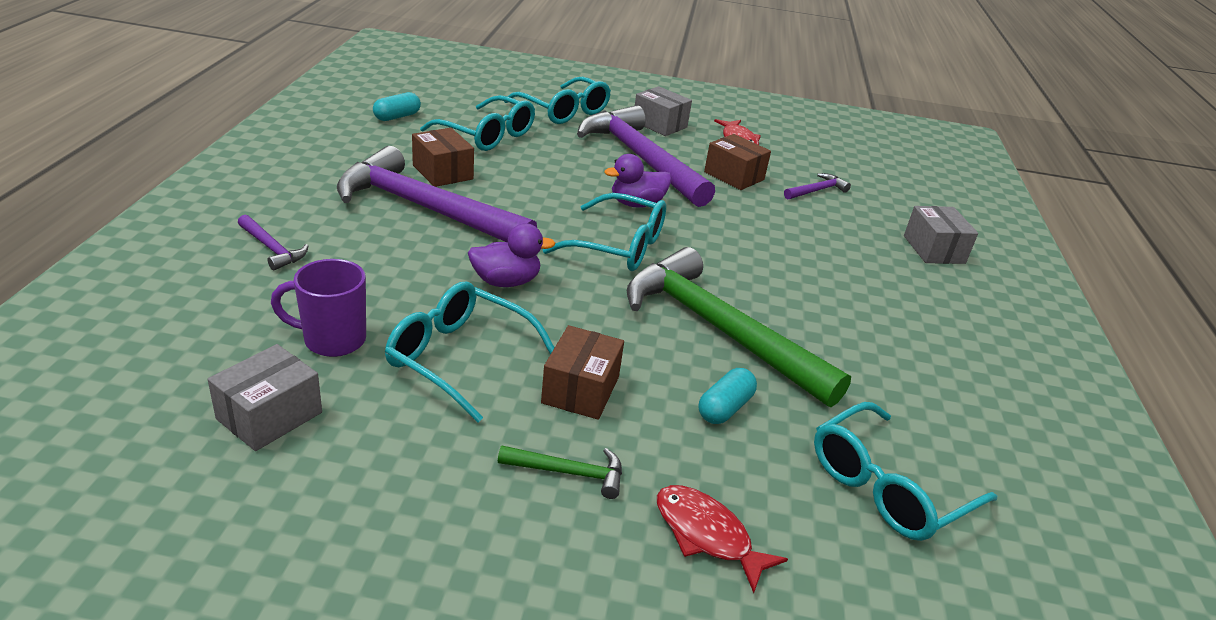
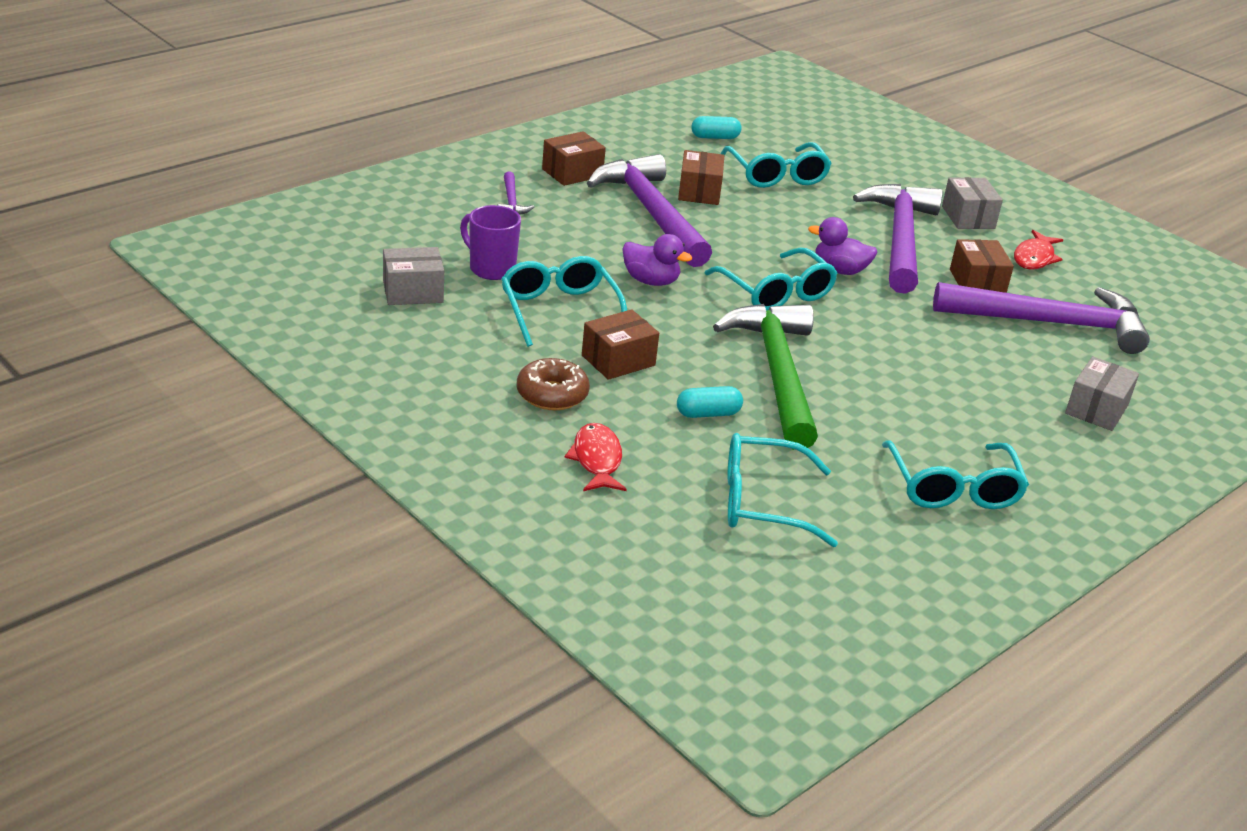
camera: 40 degrees right, 0 degrees up
green hammer [498,446,622,499] -> brown donut [517,358,590,410]
turquoise glasses [504,77,611,124] -> turquoise glasses moved to [882,441,1029,509]
purple hammer [784,173,851,199] -> purple hammer [933,282,1150,354], size x2.47
none -> brown box [542,131,606,186]

